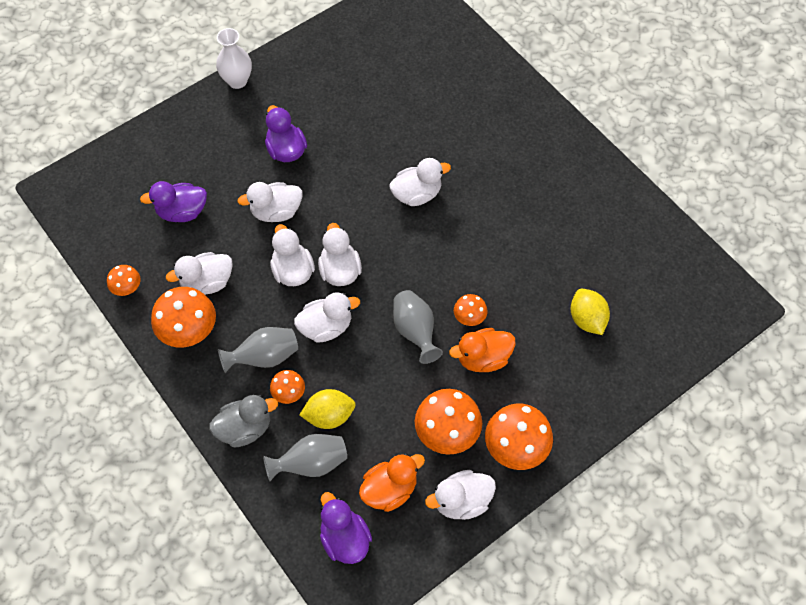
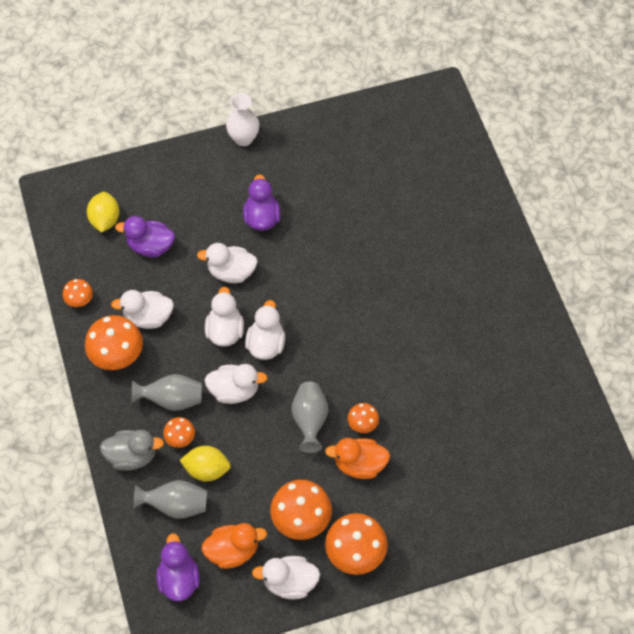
camera: 20 degrees right, 0 degrees up
white duck [389,158,451,206] -> none
yellow lemon [571,289,610,335] -> yellow lemon moved to [87,192,120,233]

